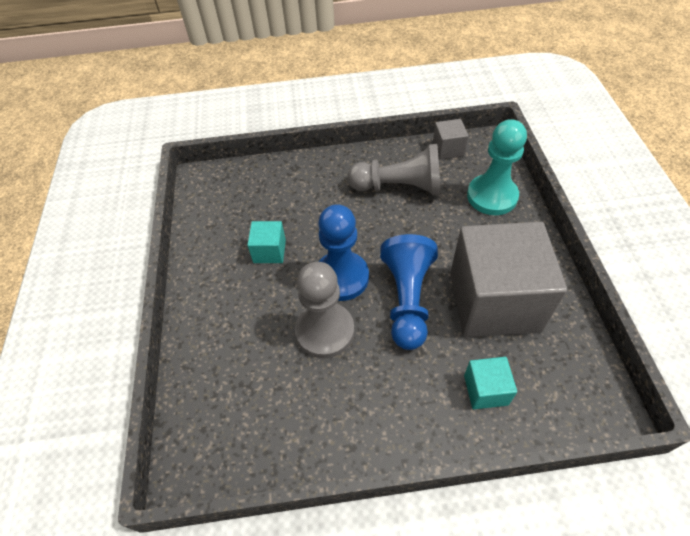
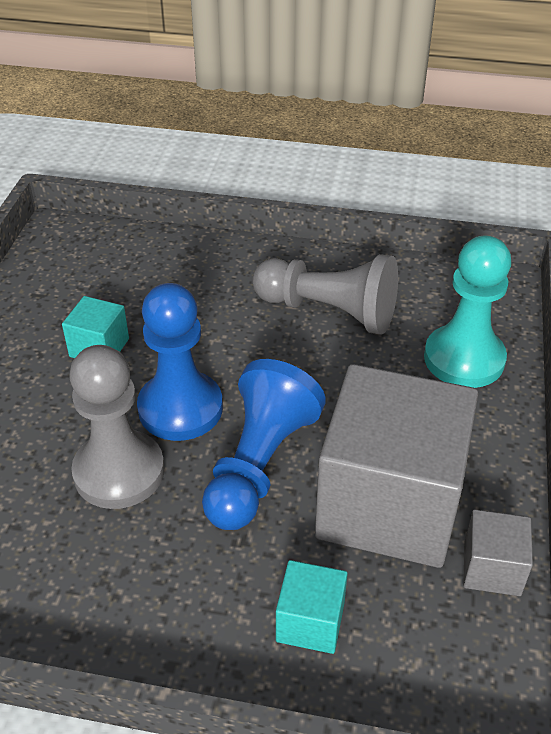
camera: 15 degrees right, 10 degrees down
grey cube [433,119,469,159] -> grey cube moved to [463,509,533,596]

